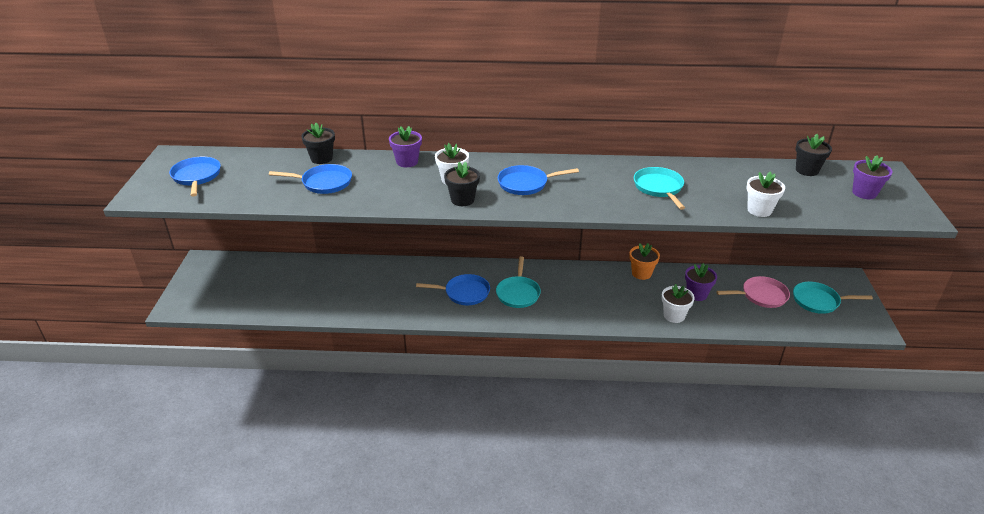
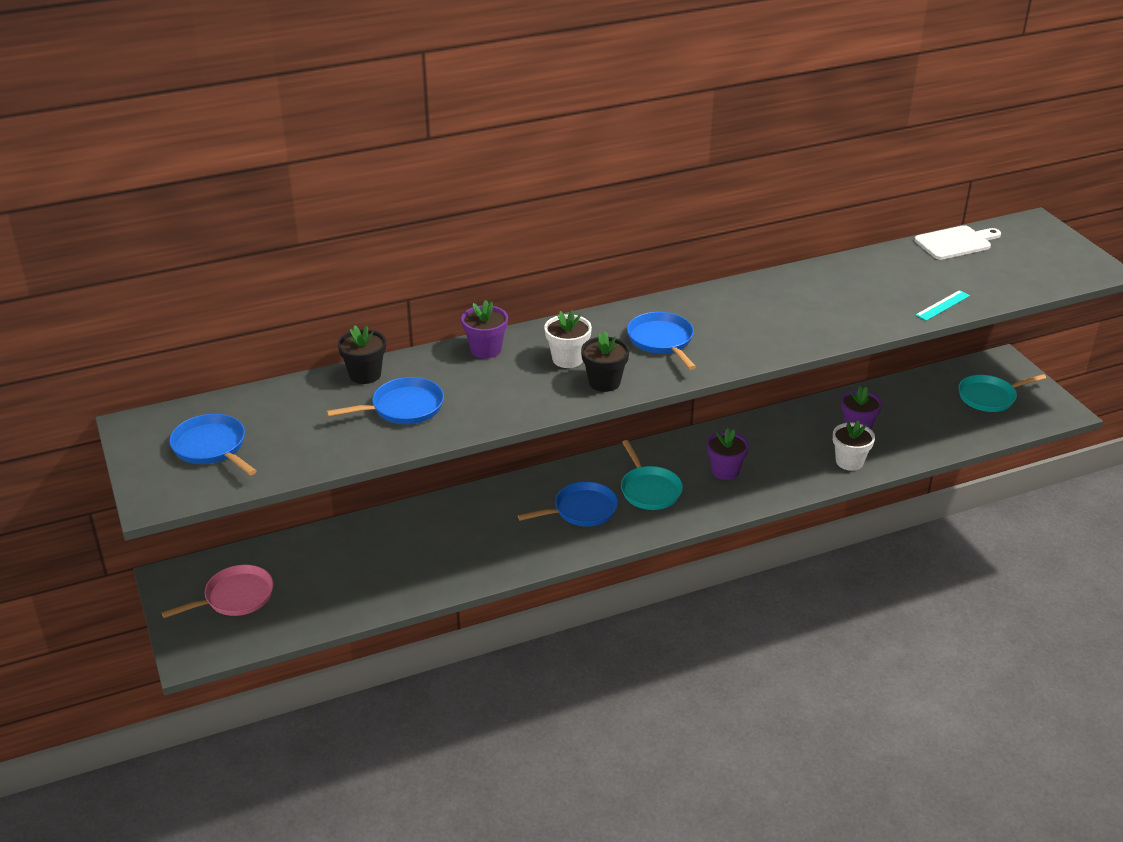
camera: 25 degrees left, 0 degrees up
blue pan [498,165,579,195] -> blue pan turned 105 degrees clockwise [627,312,696,370]
orange flower pot [629,243,660,280] -> none
turquoise pan [634,167,685,210] -> none
pink pan [716,276,790,308] -> pink pan moved to [162,565,273,618]
white flower pot [746,172,785,217] -> turquoise ruler [915,290,970,321]
black flower pot [796,134,832,176] -> white cutting board [914,225,1001,260]
purple flower pot [852,155,893,199] -> purple flower pot moved to [707,428,749,480]

